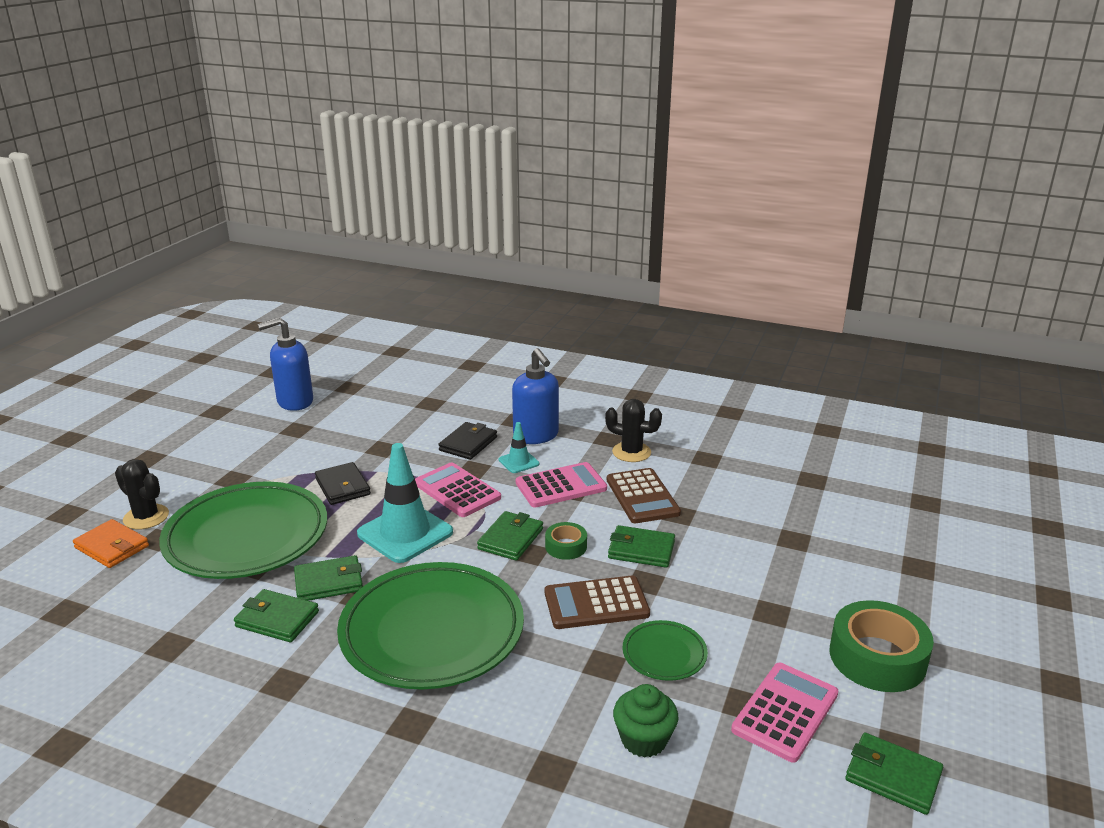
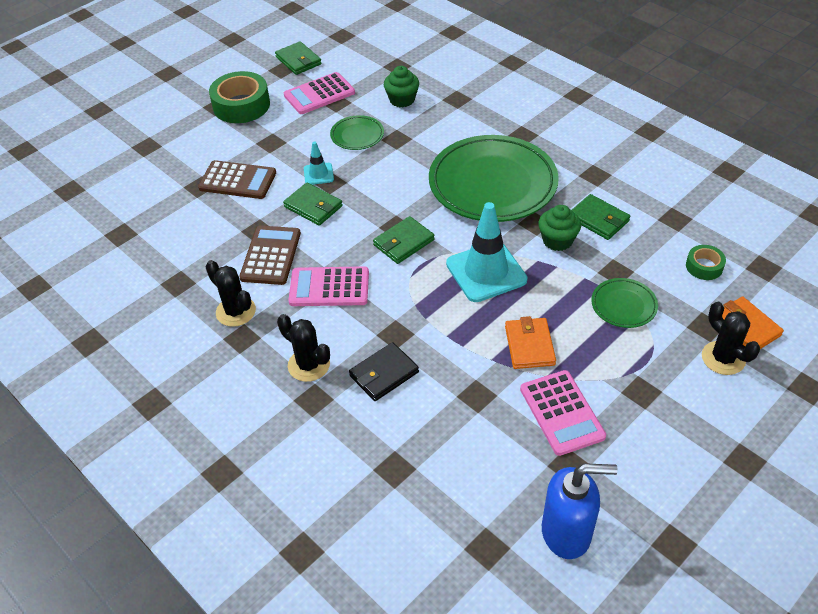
camera: 155 degrees left, 20 degrees up
green plate [159,482,327,579] -> green plate [591,278,658,328], size x0.45
green wallet [294,555,363,601] -> green cupcake [538,205,581,251]
black wallet [315,462,371,505] -> orange wallet [505,316,556,369]
pink calculator [415,462,501,517] -> pink calculator moved to [520,370,606,456]
turquoise traffic cone [499,422,539,473] -> turquoise traffic cone moved to [304,142,334,185]
blue soap dispenser [512,348,559,444] -> black cactus [277,314,330,382]
green tape [545,522,587,560] -> green tape moved to [686,245,726,280]
brown calculator [545,576,650,629] -> brown calculator moved to [198,160,276,199]

